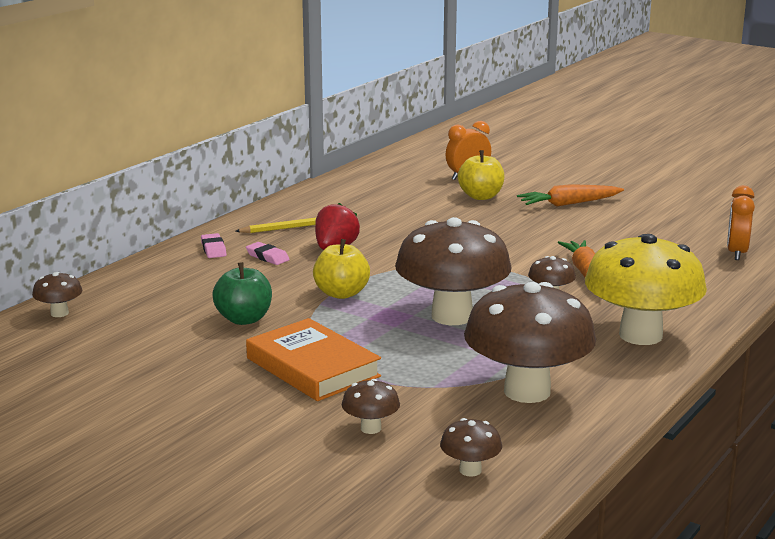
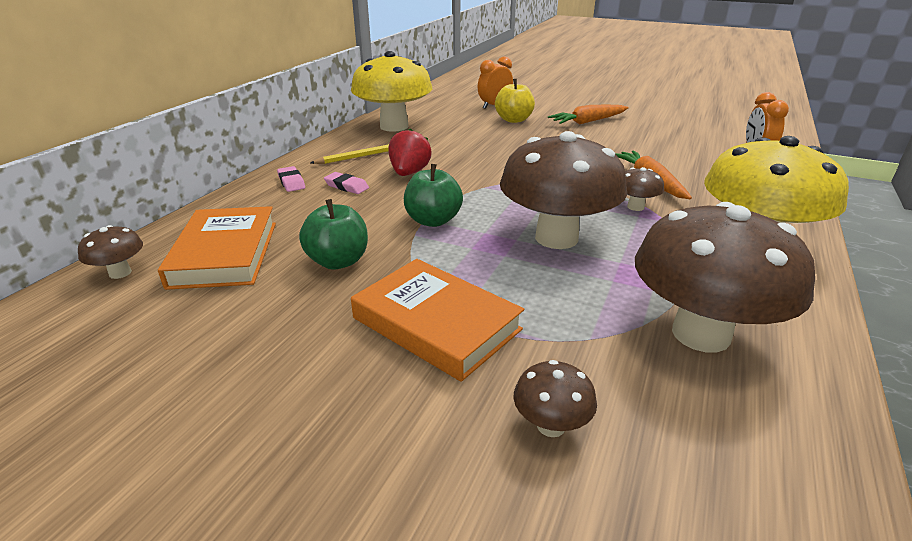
camera: 10 degrees left, 10 degrees up
yellow apple [313,239,370,299] -> green apple [404,164,463,227]
brown mushroom [440,418,502,477] -> none
none -> orange book [158,206,276,290]
none -> yellow mushroom [351,51,432,132]

